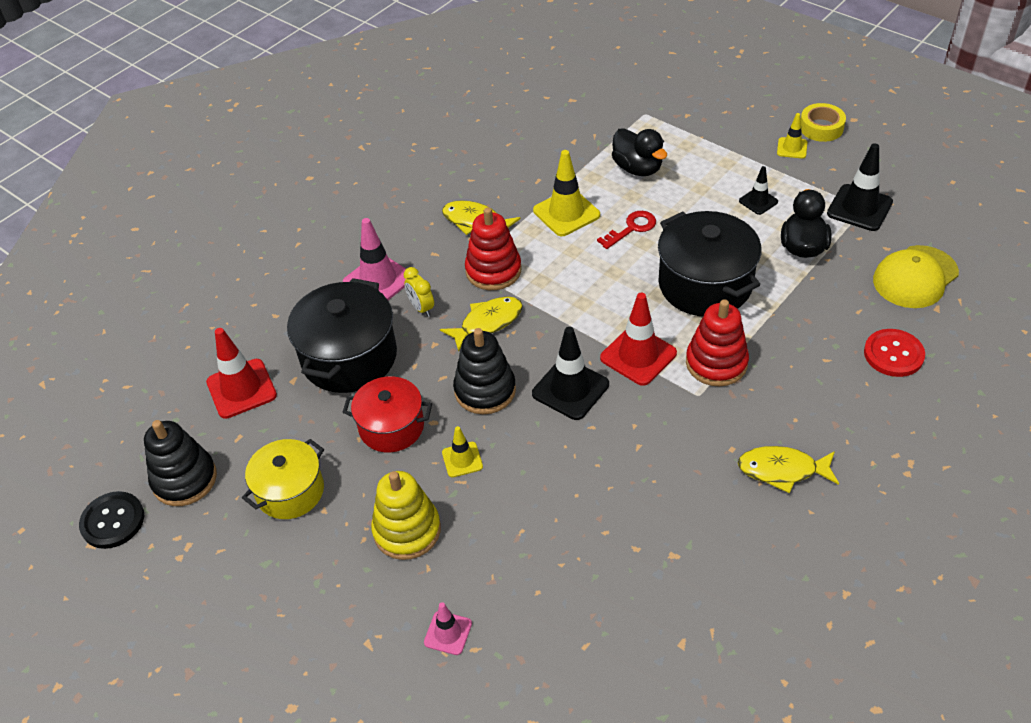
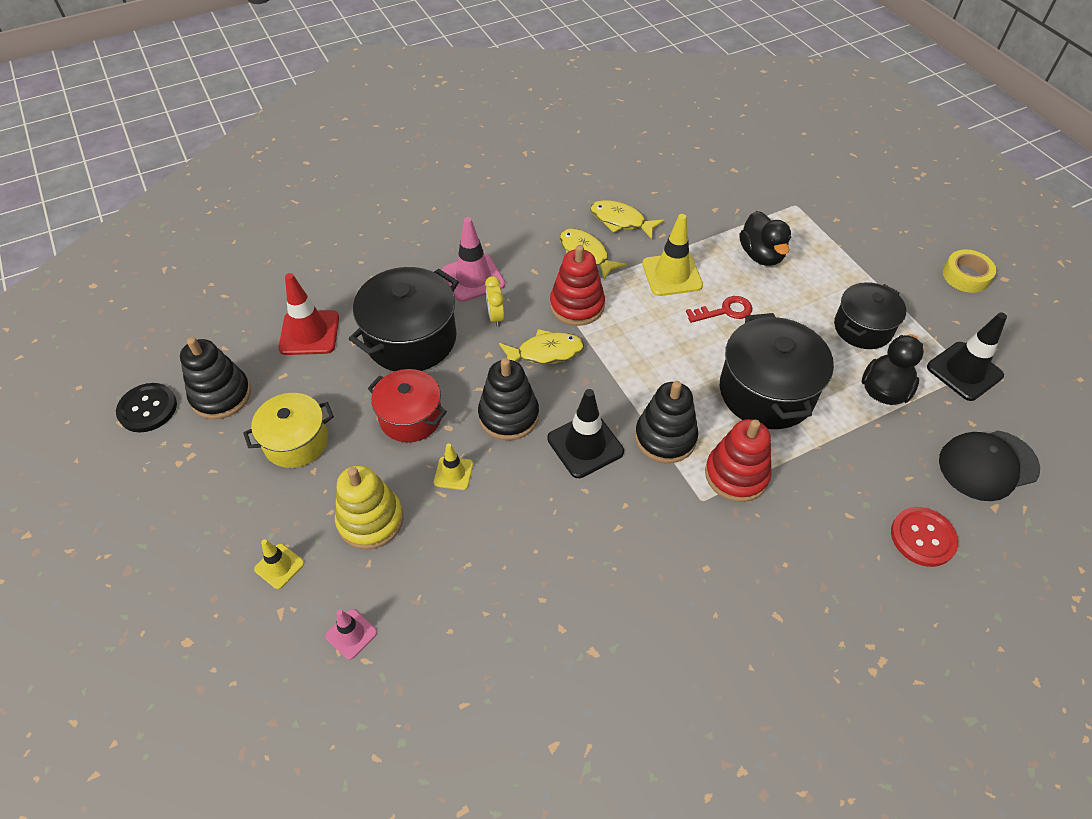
camera: 20 degrees right, 5 degrees up
red traffic cone [600,293,677,386] -> black stacking toy [635,381,698,463]
yellow fish [738,446,839,493] -> yellow fish moved to [590,200,664,239]
black traffic cone [739,166,778,215] -> black pot [834,282,906,349]
yellow traffic cone [777,113,807,159] -> yellow traffic cone moved to [254,539,304,589]
yellow cap [873,245,959,308] -> black cap [939,430,1040,501]

